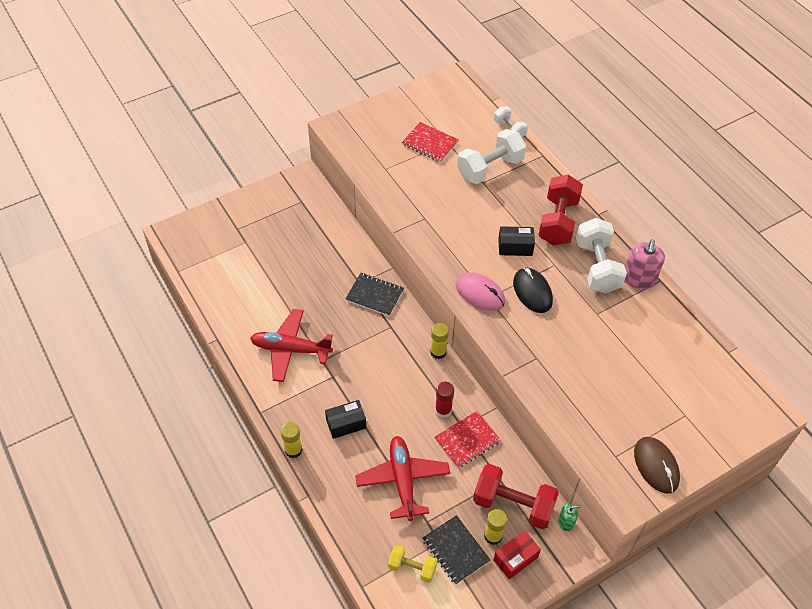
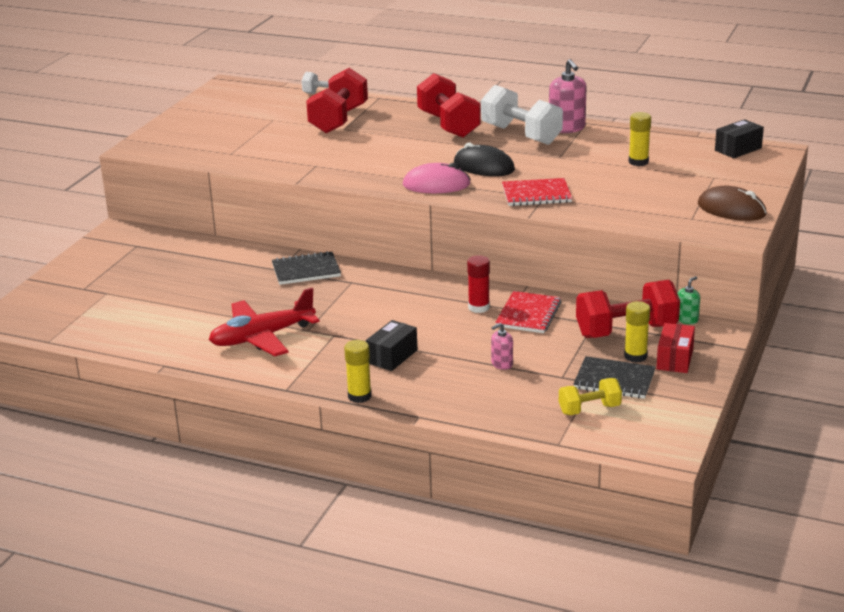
camera: 35 degrees left, 25 degrees down
red plane [355,436,450,521] -> pink soap dispenser [491,323,513,370]
red notebook [402,122,459,162] -> red notebook moved to [502,178,572,206]
yellow glue stick [430,323,449,359] -> yellow glue stick moved to [629,112,651,166]
white dumbbell [457,129,526,184] -> red dumbbell [306,68,368,133]
black box [498,226,535,256] -> black box moved to [715,119,764,158]

